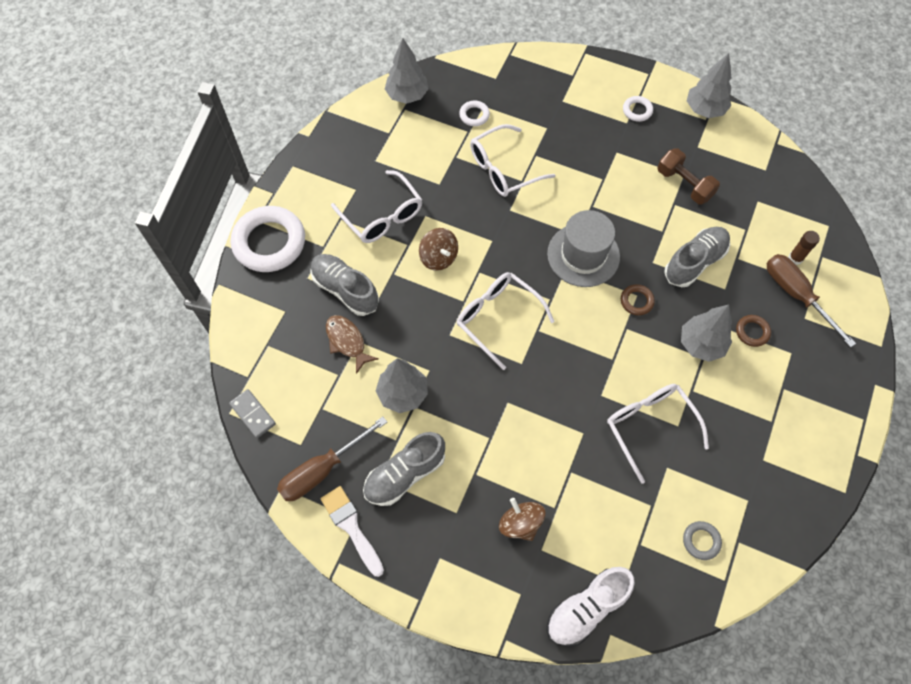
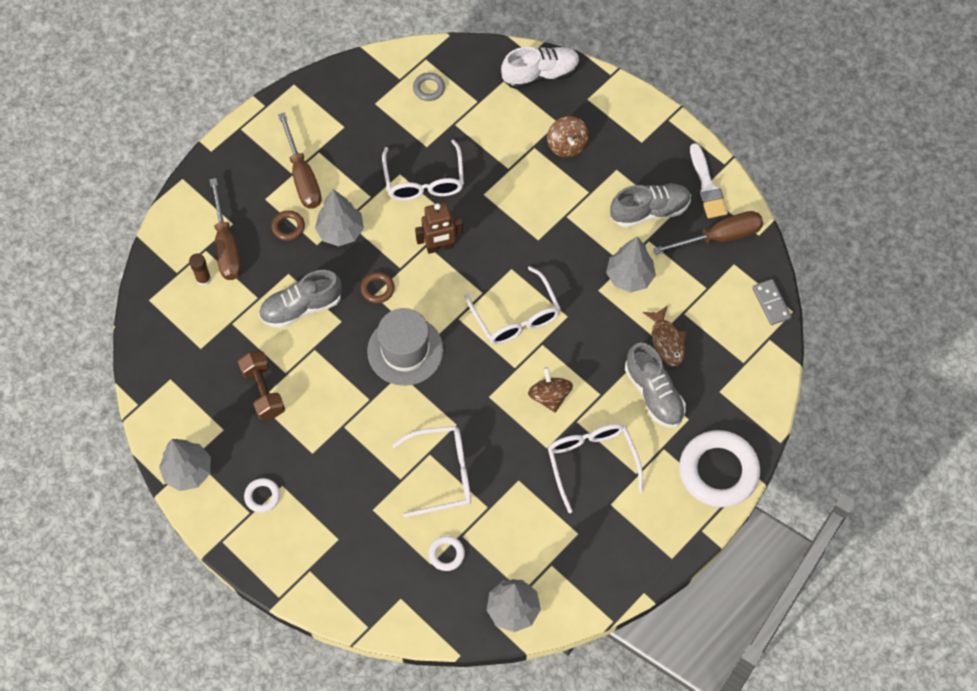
camera: 160 degrees left, 0 degrees up
none -> brown screwdriver [278,113,322,209]
none -> brown robot [415,202,463,254]

